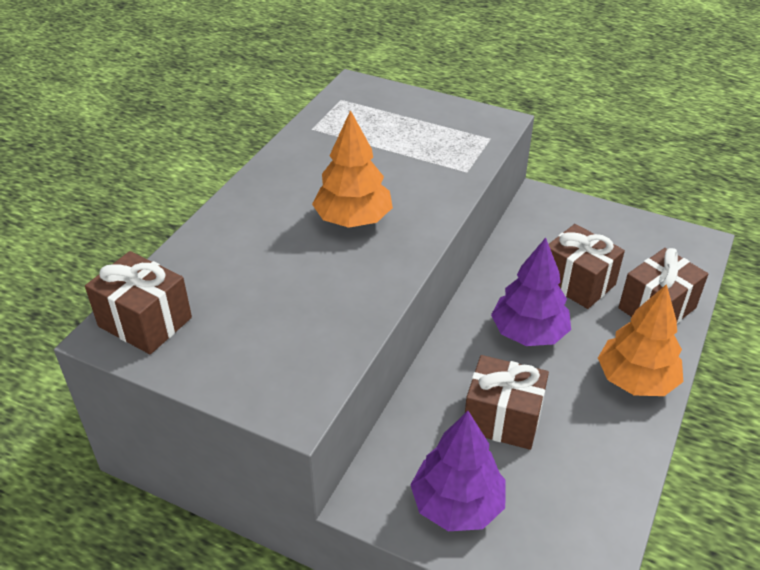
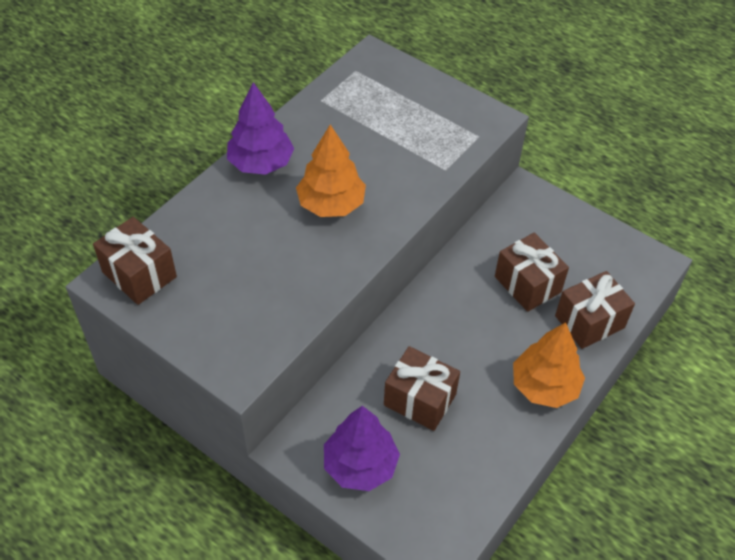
camera: 10 degrees right, 10 degrees up
purple tree [491,238,571,346] -> purple tree moved to [227,82,294,175]

